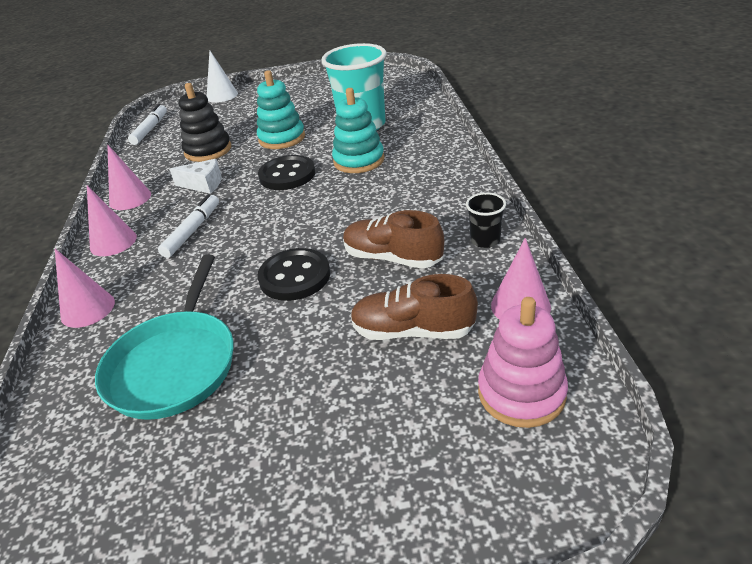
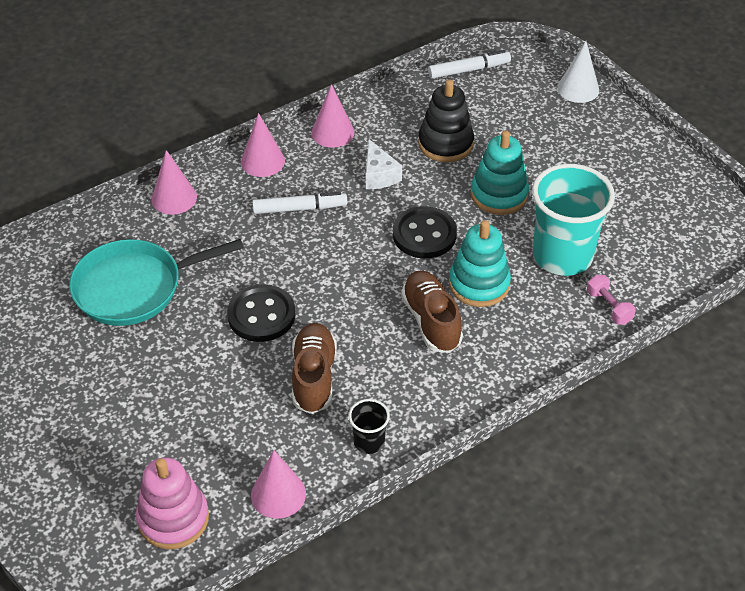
camera: 60 degrees right, 10 degrees up
brown shoe [350,274,478,340] -> brown shoe moved to [401,271,463,353]
none -> pink dumbbell [587,275,636,324]

